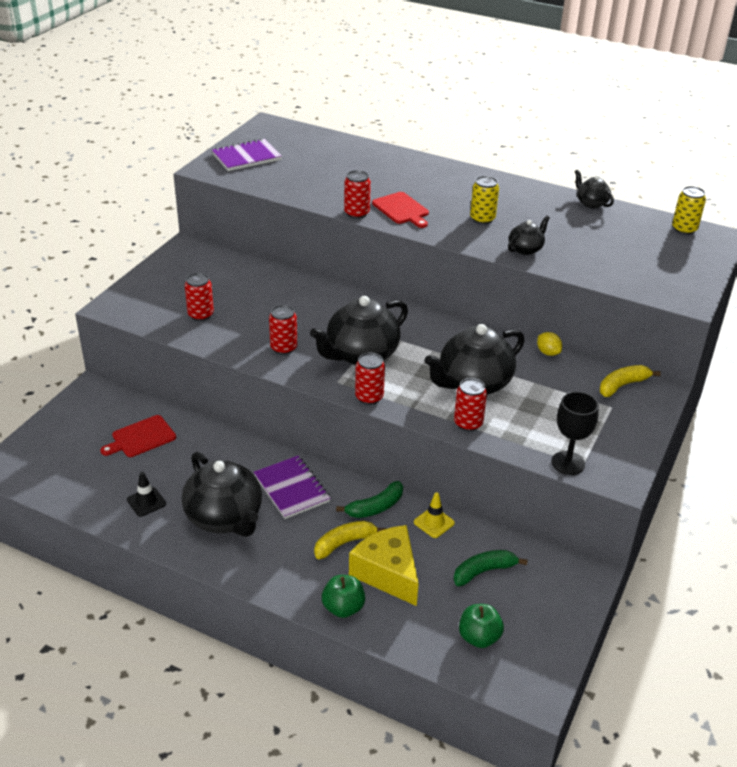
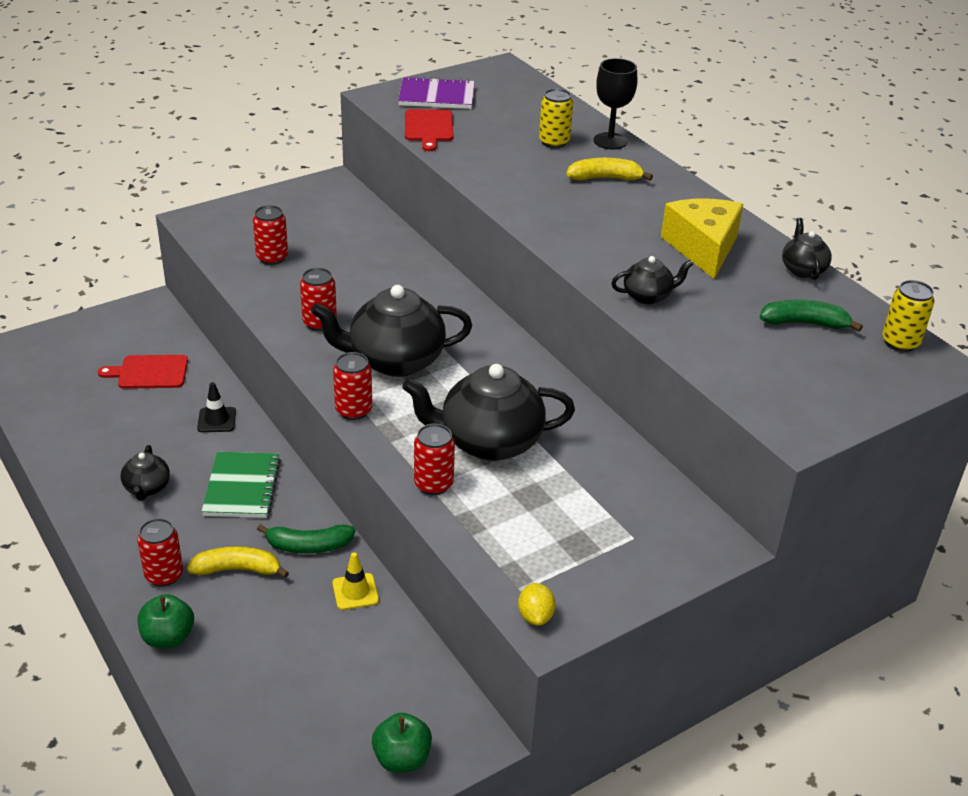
camera: 30 degrees right, 0 degrees up
black traffic cone [127,472,166,517] -> black traffic cone moved to [197,382,236,432]
black teapot [182,452,262,537] -> black teapot [120,445,170,501], size x0.50
purple notebook [254,456,330,519] -> green notebook [202,452,281,518]
red can [344,170,371,219] -> red can moved to [137,518,183,587]
yellow cheese [349,525,419,606] -> yellow cheese moved to [661,199,743,279]
red cutting board [372,192,429,228] -> red cutting board moved to [405,109,453,151]
green banana [453,550,528,586] -> green banana moved to [760,299,863,332]
green apple [459,604,504,648] -> green apple moved to [372,713,432,773]
yellow can [470,176,499,224] -> yellow can moved to [539,89,573,148]
yellow lemon [537,332,562,356] -> yellow lemon moved to [518,583,556,626]
black goblet [551,391,599,475] -> black goblet moved to [594,58,637,150]
yellow banana [600,365,661,397] -> yellow banana moved to [566,158,653,181]

